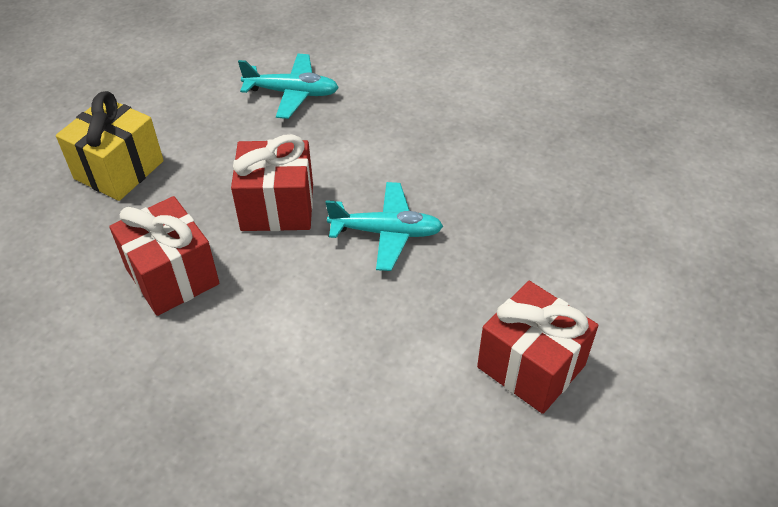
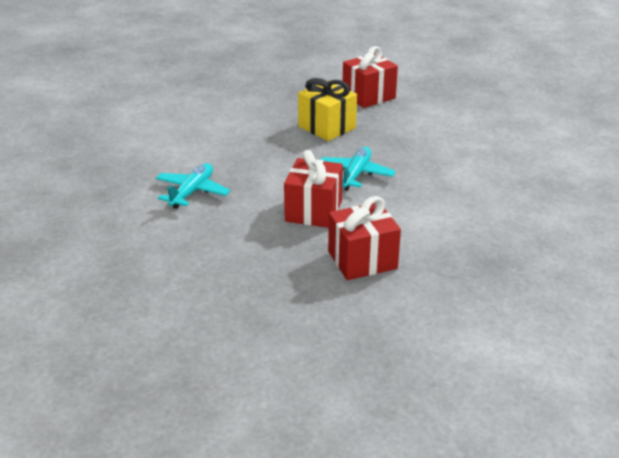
camera: 75 degrees left, 15 degrees down
yellow gift [56,91,164,201] -> yellow gift moved to [298,78,357,141]
red gift [477,281,598,414] -> red gift moved to [342,46,398,108]

